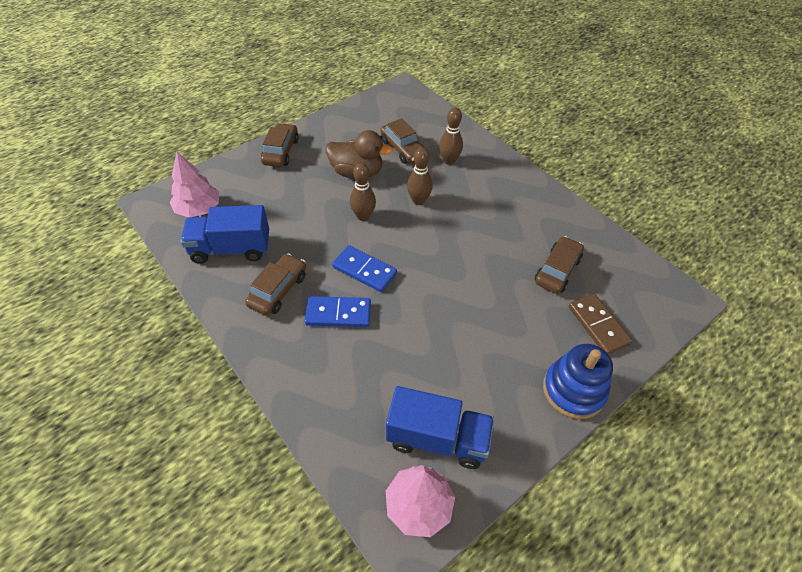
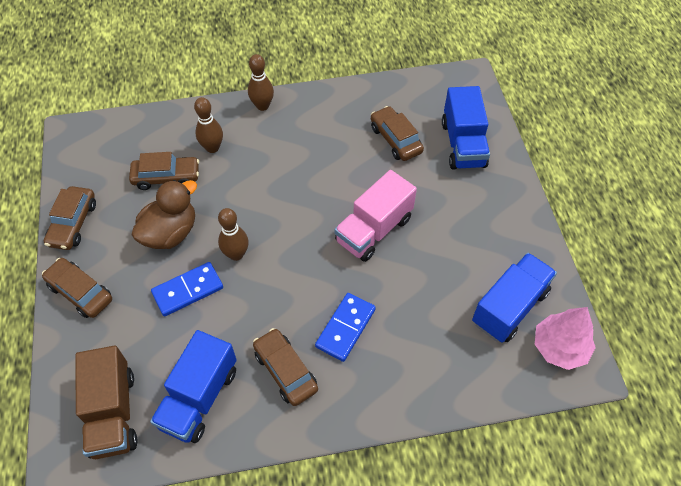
camera: 60 degrees left, 5 degrees up
pink tree [170,152,219,217] -> brown truck [75,346,137,459]
blue domino [332,245,397,292] -> blue domino moved to [151,262,223,316]
brown bowling pin [407,148,433,205] -> brown bowling pin moved to [248,54,274,111]
blue stacking toy [543,344,613,419] -> none
brown domino [569,294,633,354] -> blue truck [442,86,490,170]
none -> brown car [44,186,96,250]
none -> pink truck [334,170,417,262]

